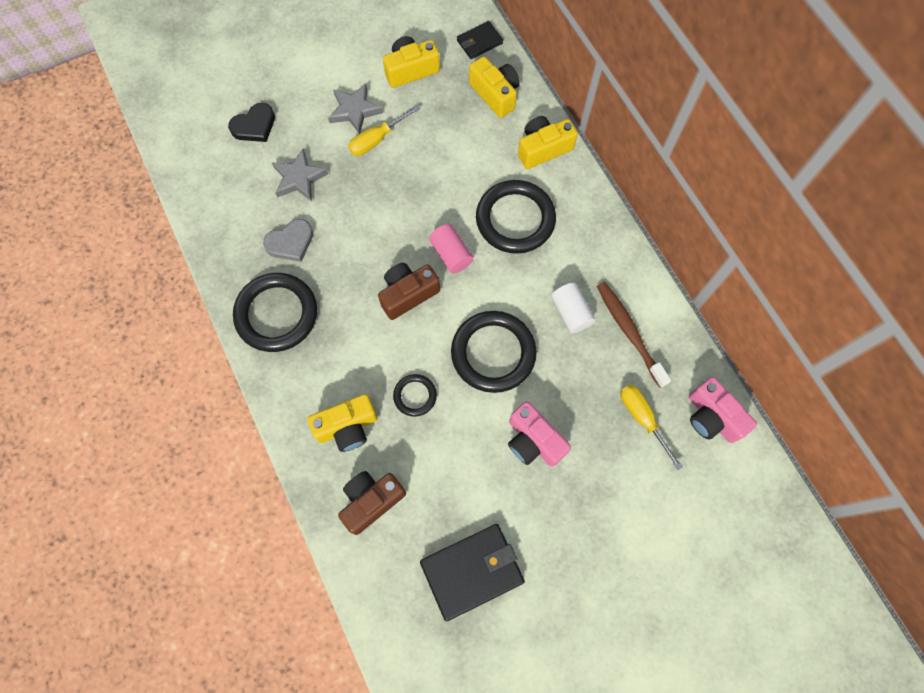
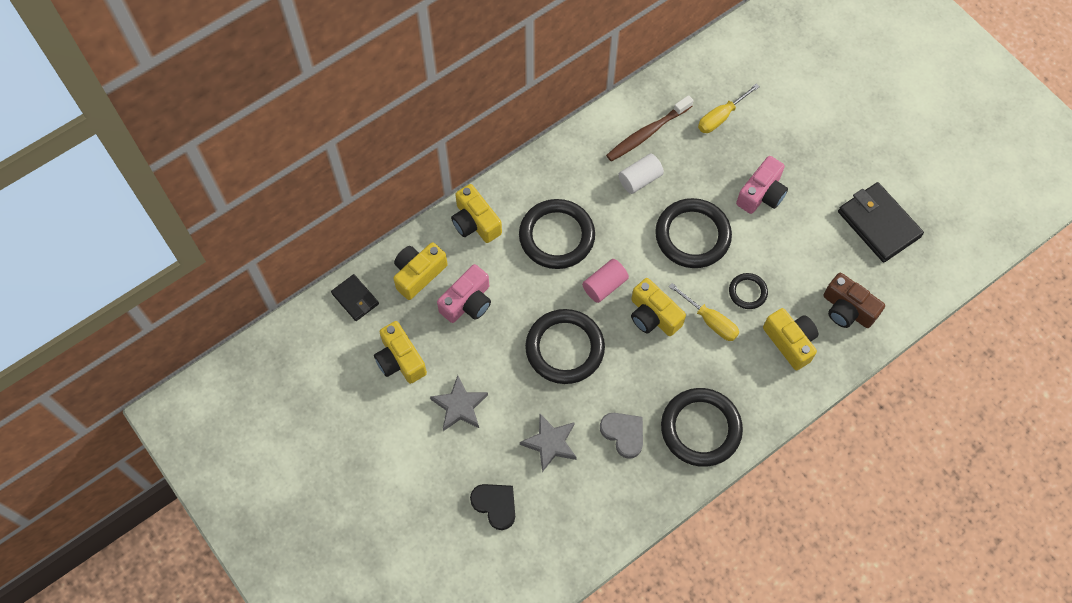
camera: 100 degrees left, 5 degrees down
yellow screwdriver [348,105,420,156] -> yellow screwdriver moved to [669,283,739,341]
brown camera [378,263,440,320] -> yellow camera [631,278,686,336]
pink camera [689,377,757,443] -> pink camera moved to [437,264,491,323]
none -> black ring [525,309,605,384]

